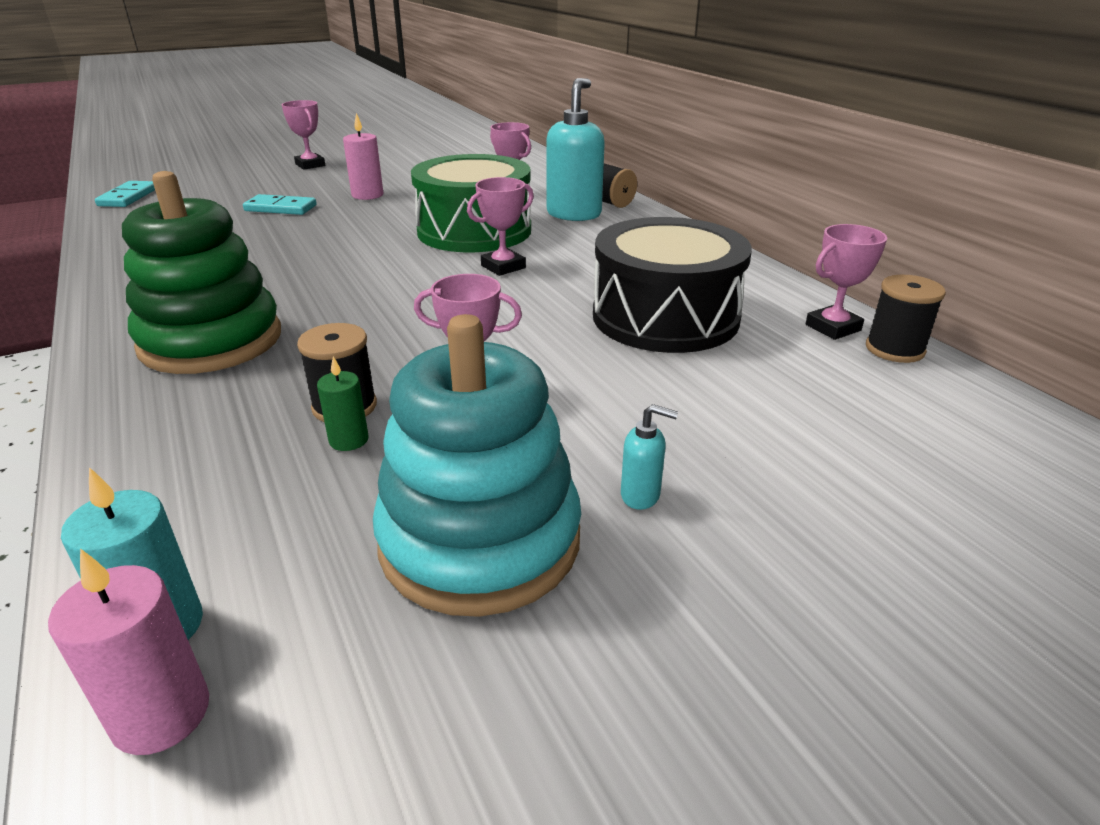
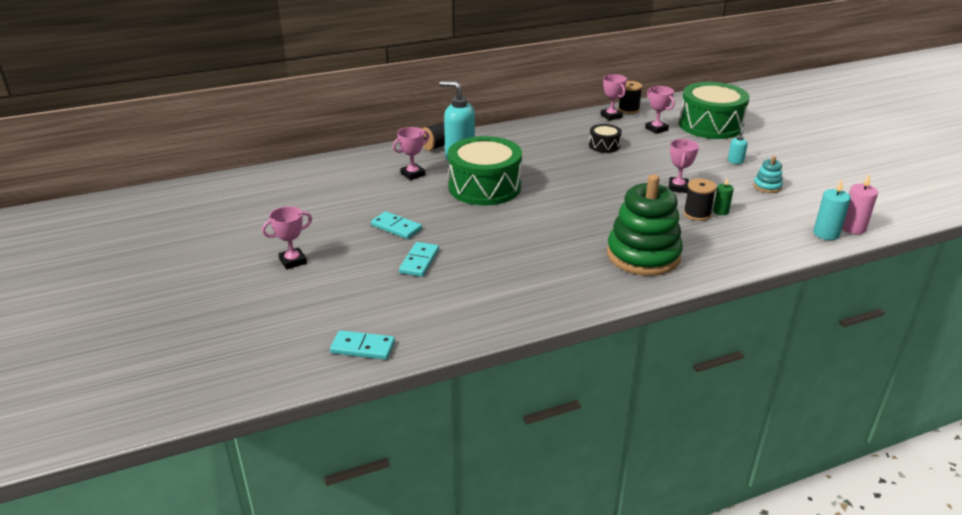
camera: 85 degrees left, 0 degrees up
pink candle [343,113,383,200] -> turquoise domino [371,211,422,239]
turquoise stacking toy [373,314,581,617] -> turquoise stacking toy [753,156,783,193], size x0.43
pink trophy [467,177,534,276] -> pink trophy moved to [645,86,675,134]
black drum [593,217,752,353] -> black drum [589,124,622,153], size x0.47
none -> green drum [679,82,750,139]

